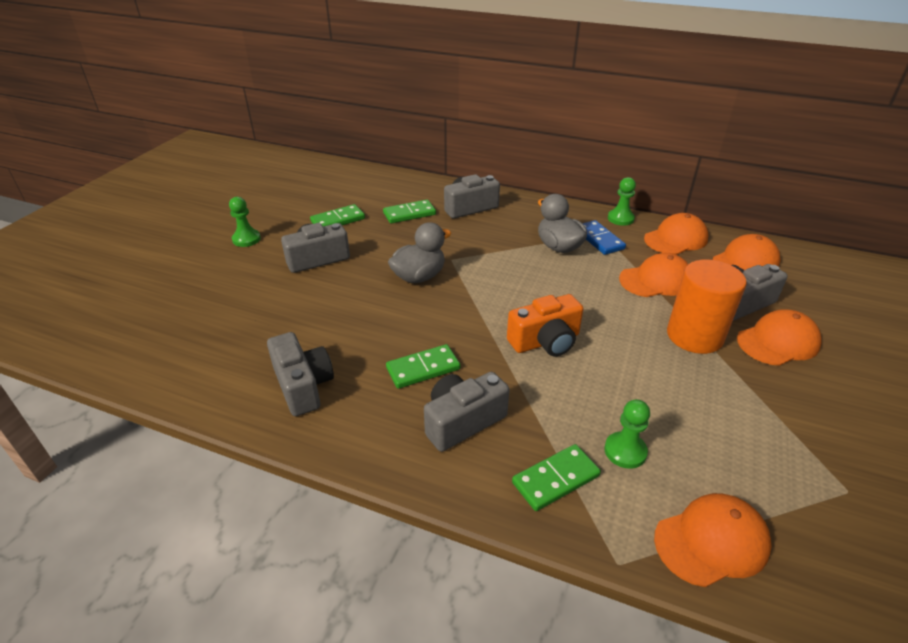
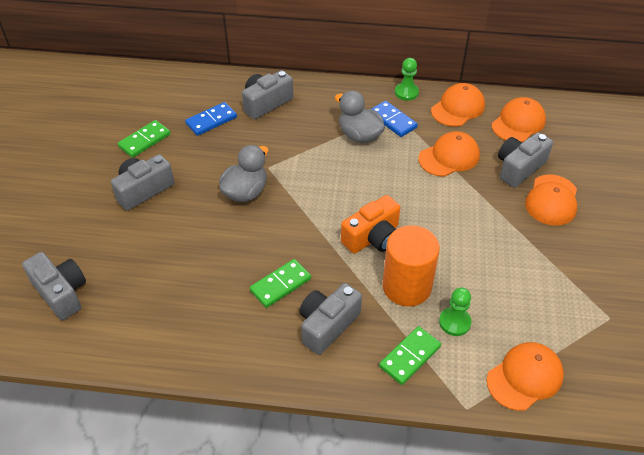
camera: 15 degrees left, 10 degrees up
green pawn [229,197,261,247] -> none
grey camera [267,332,334,416] -> grey camera moved to [22,252,86,320]
green domino [383,200,436,224] -> blue domino [185,102,237,136]
orange cylinder [667,259,747,354] -> orange cylinder moved to [382,225,440,307]
orange cap [737,309,822,366] -> orange cap turned 150 degrees clockwise [525,174,577,226]

